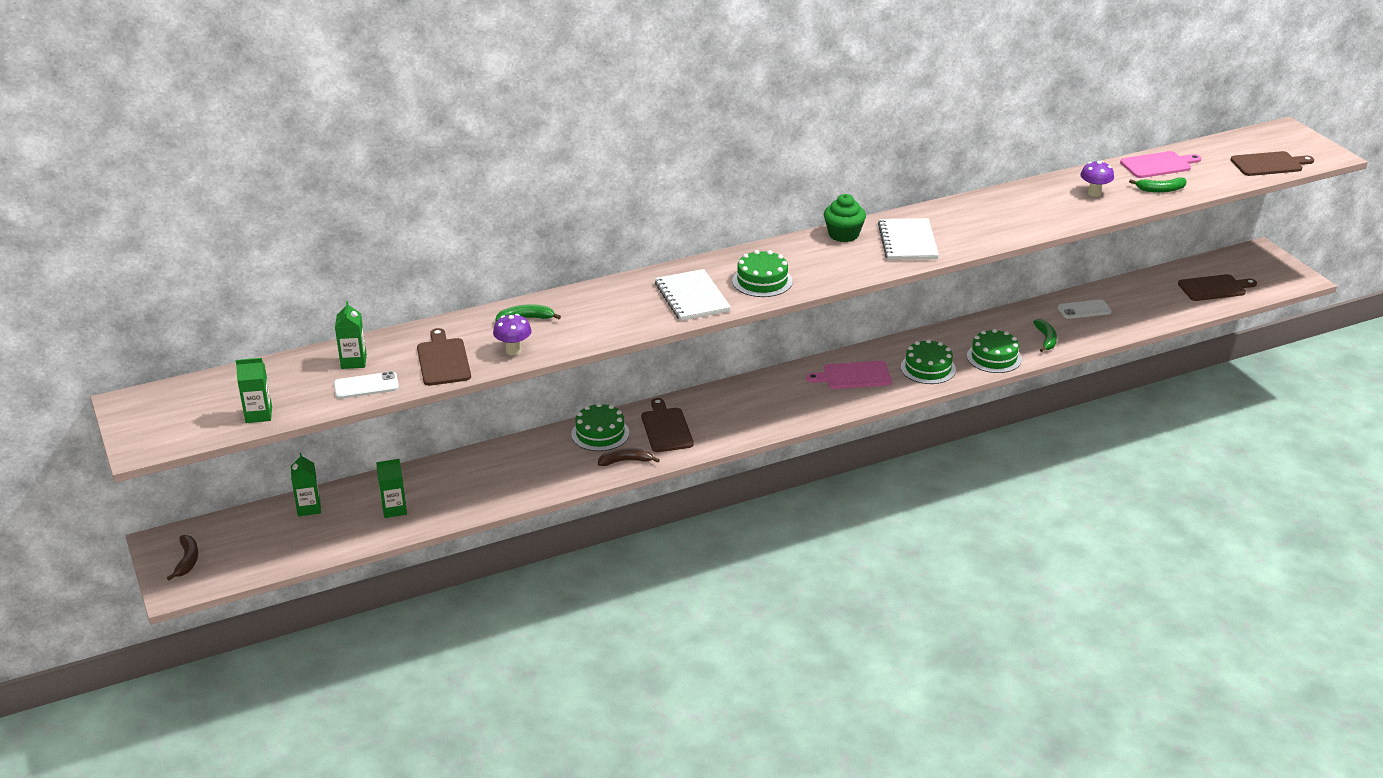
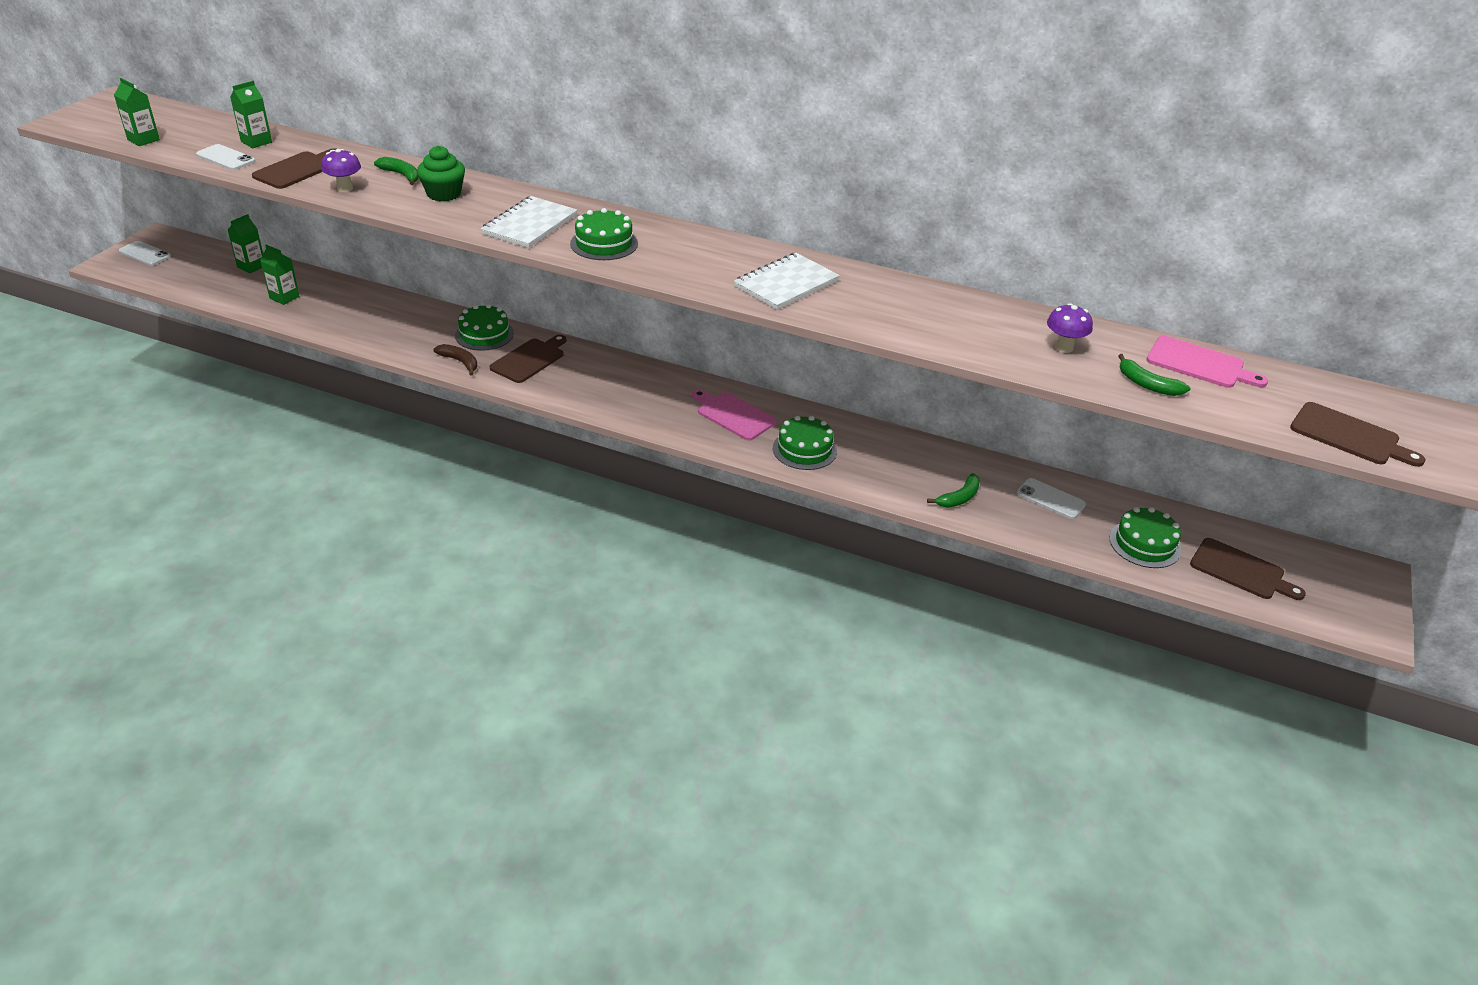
camera: 45 degrees right, 5 degrees up
brown banana [167,535,198,581] -> white phone [119,241,171,266]
green cupcake [824,194,866,242] -> green cupcake moved to [417,146,465,201]
green cake [967,329,1022,373] -> green cake moved to [1109,507,1181,568]

